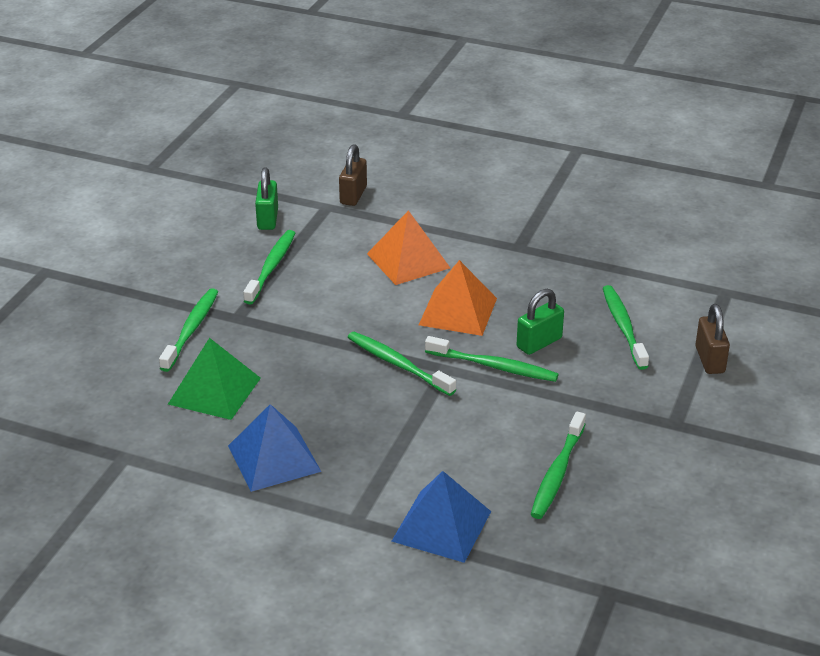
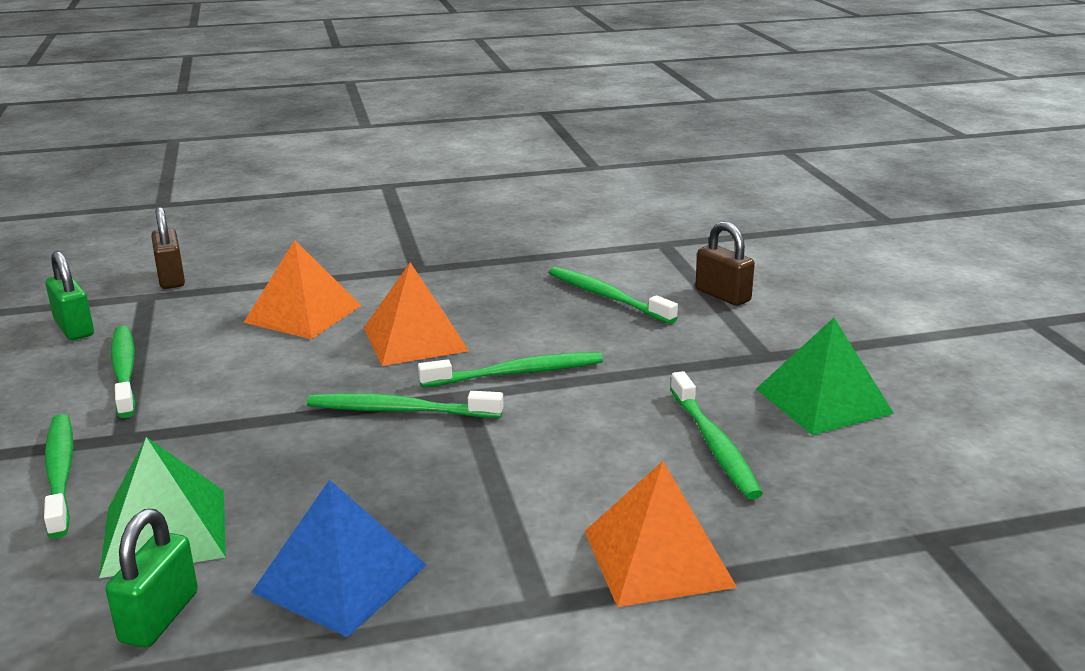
camera: 35 degrees left, 10 degrees down
blue pyramid [392,471,491,563] -> orange pyramid [584,461,737,607]
green padlock [517,289,564,355] -> green padlock moved to [106,509,198,647]
none -> green pyramid [756,318,894,435]

